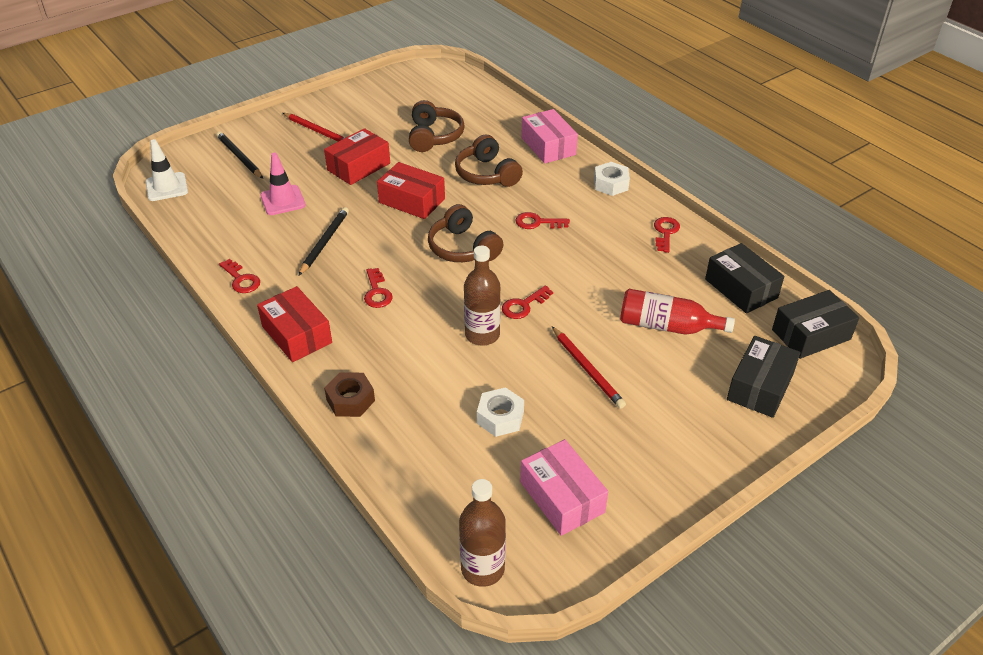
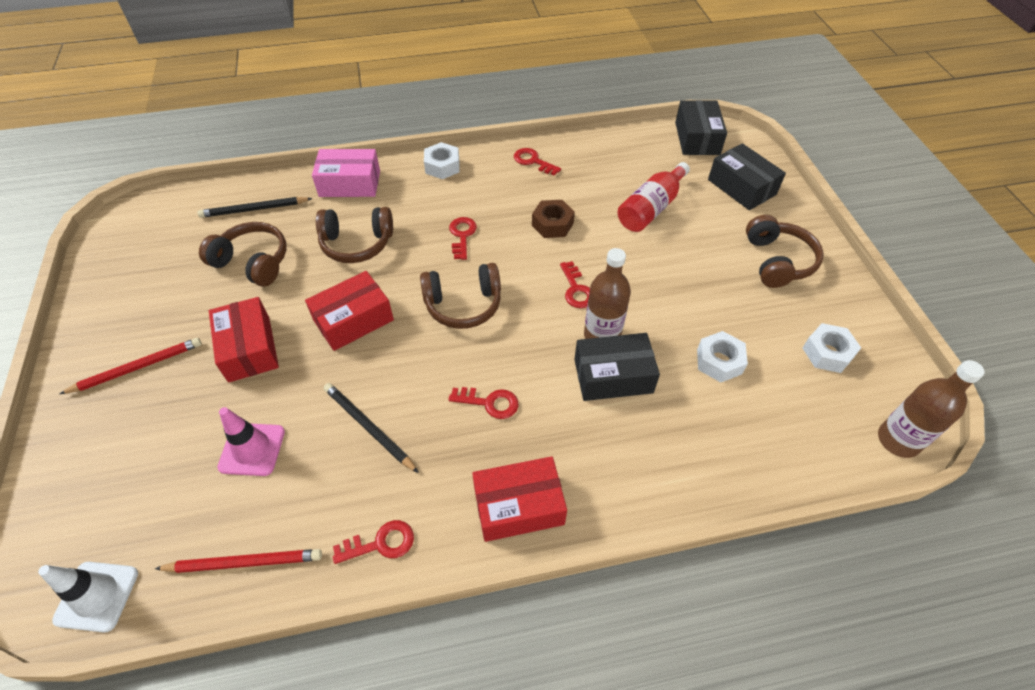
camera: 65 degrees left, 10 degrees up
black pencil [216,131,263,179] -> black pencil moved to [197,197,312,218]
brown nut [324,372,375,417] -> brown nut moved to [532,200,575,238]
red key [515,212,570,229] -> red key turned 150 degrees clockwise [449,217,477,260]
pink box [520,439,608,536] -> white nut [803,323,861,373]
red pencil [552,326,626,409] -> red pencil moved to [155,549,322,573]
black box [705,243,784,314] -> black box moved to [574,333,660,401]
none -> brown headphones [746,215,824,288]

